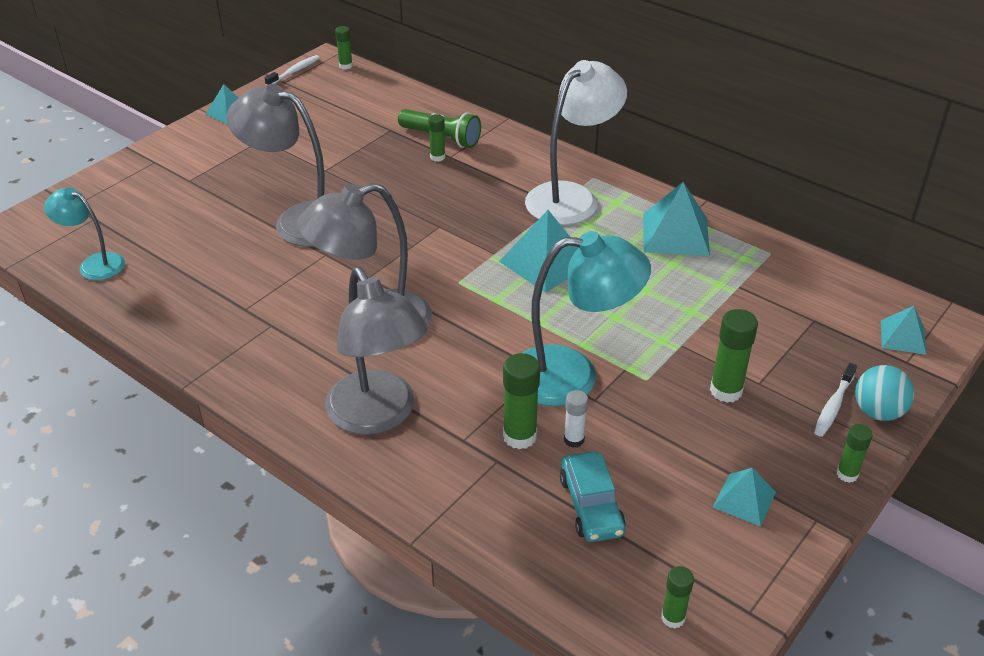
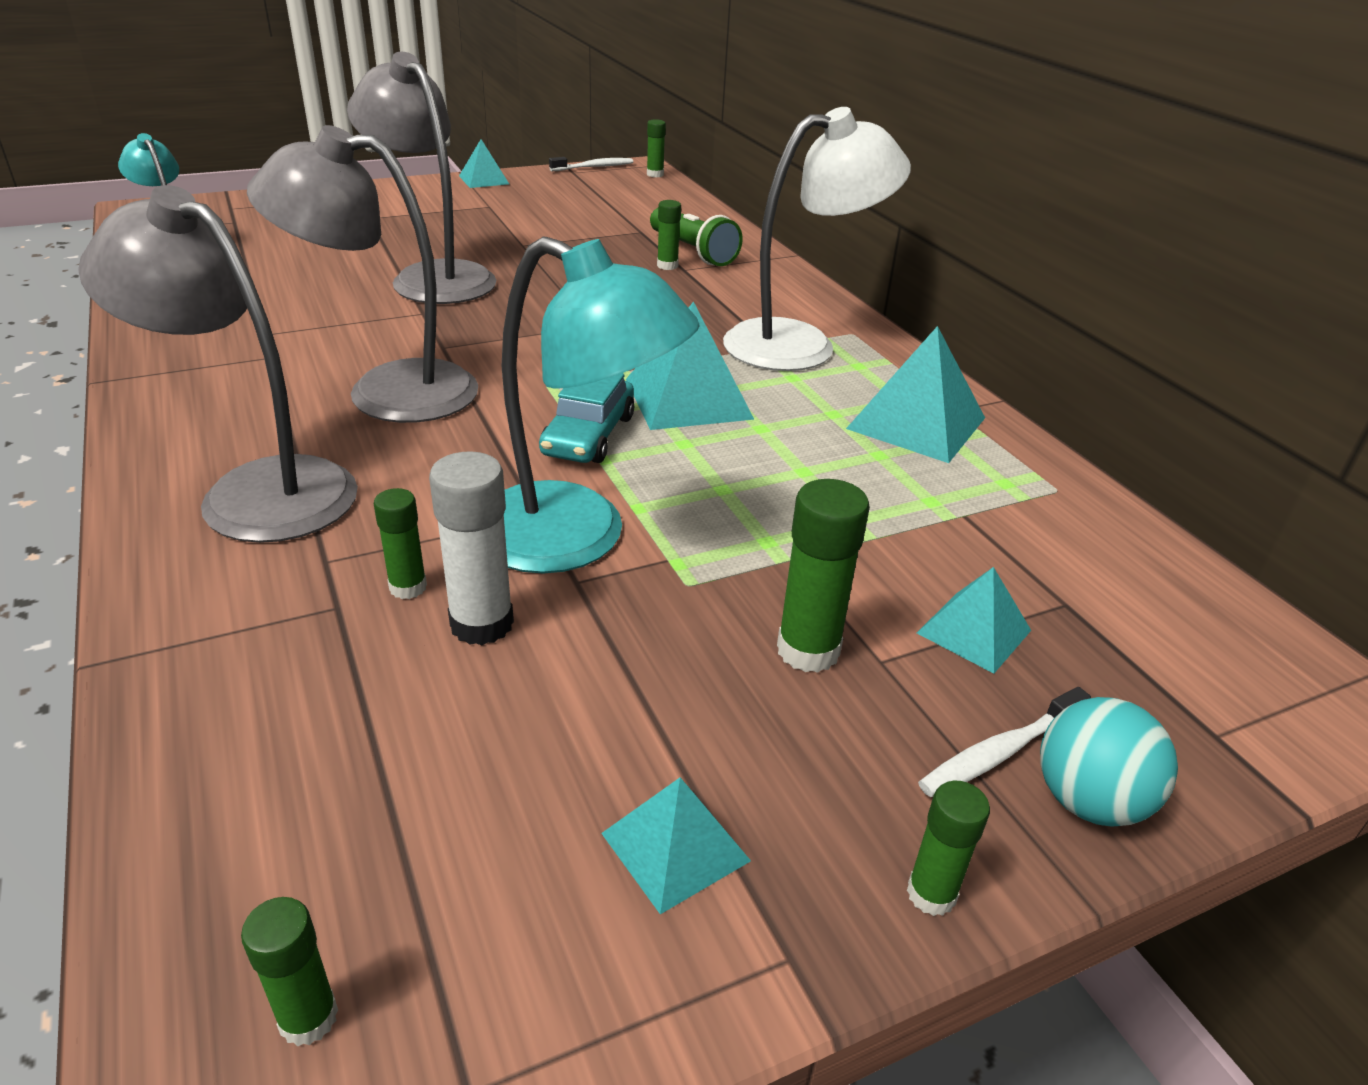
camera: 25 degrees right, 5 degrees down
grey lamp [325,267,428,435] -> grey lamp turned 120 degrees clockwise [79,185,358,543]
green glue stick [503,353,540,449] -> green glue stick [374,488,427,599], size x0.61
turquoise car [560,451,626,542] -> turquoise car moved to [539,373,634,463]
white glue stick [564,390,588,448] -> white glue stick [429,451,514,645], size x1.64
turquoise pyramid [881,306,926,355] -> turquoise pyramid moved to [917,567,1031,674]

